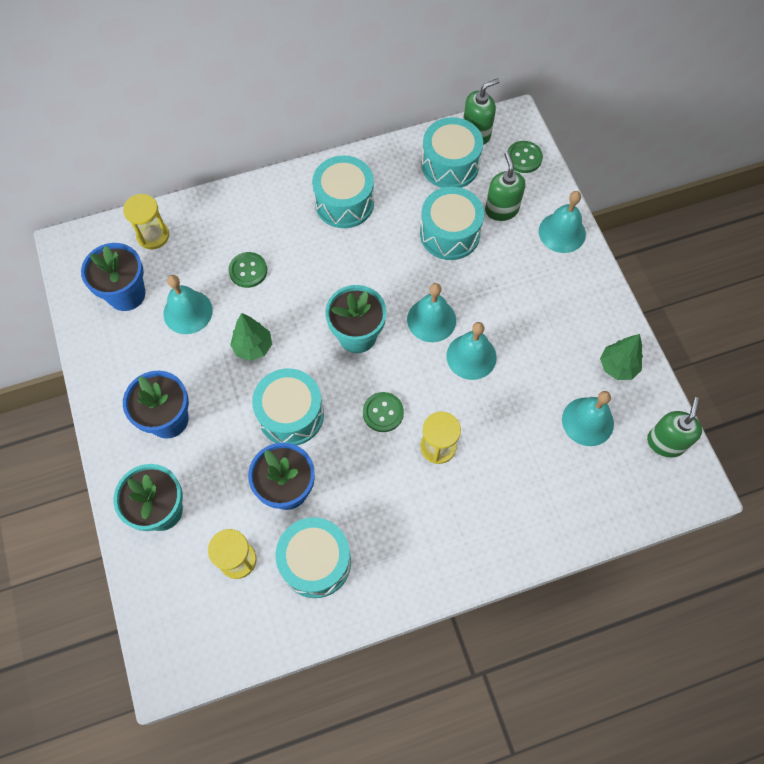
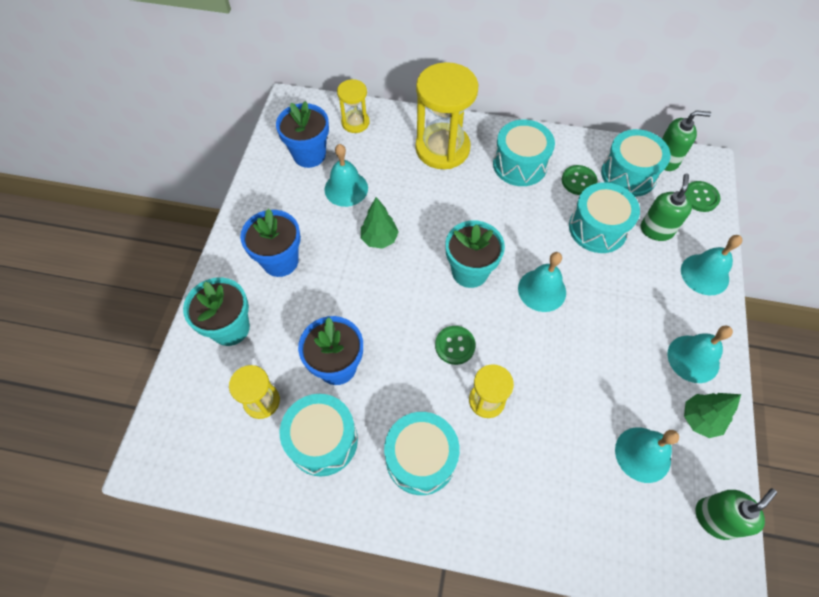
camera: 30 degrees right, 5 degrees down
green button [228,252,267,288] -> green button moved to [562,165,597,195]
turquoise drum [252,368,324,445] -> turquoise drum moved to [384,412,460,495]
turquoise bell [446,322,497,380] -> turquoise bell moved to [667,326,733,383]
none -> yellow hourglass [415,62,478,169]

